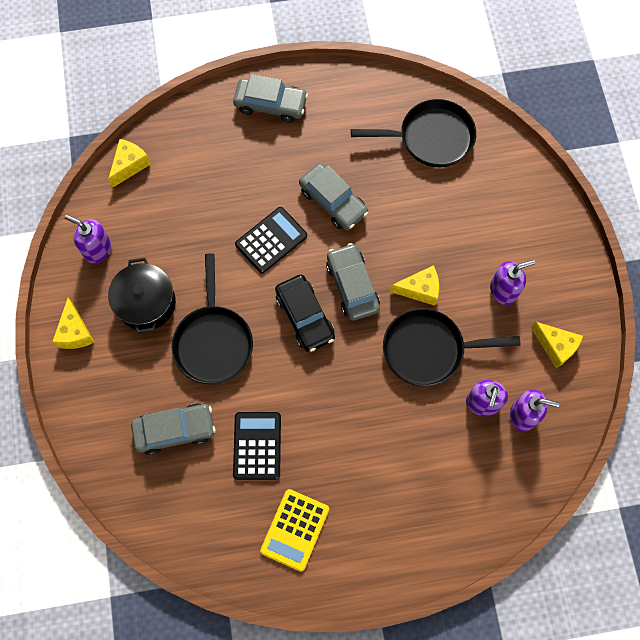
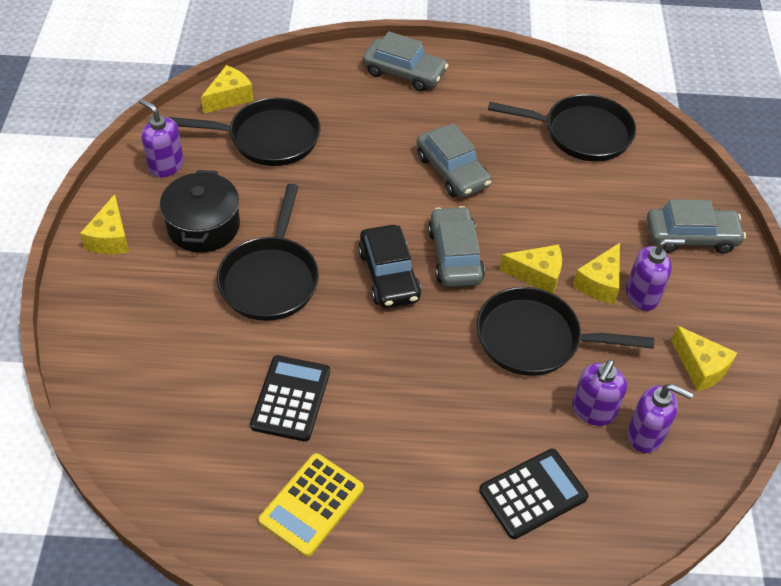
camera: 10 degrees right, 20 degrees down
grey car [131,403,216,455] -> grey car moved to [647,199,746,254]
black calculator [235,207,307,273] -> black calculator moved to [479,449,588,539]
none -> black pan [168,97,321,166]
none -> yellow cheese [573,243,620,304]

